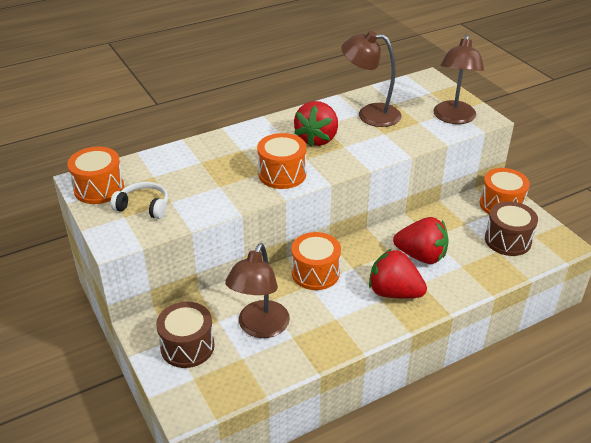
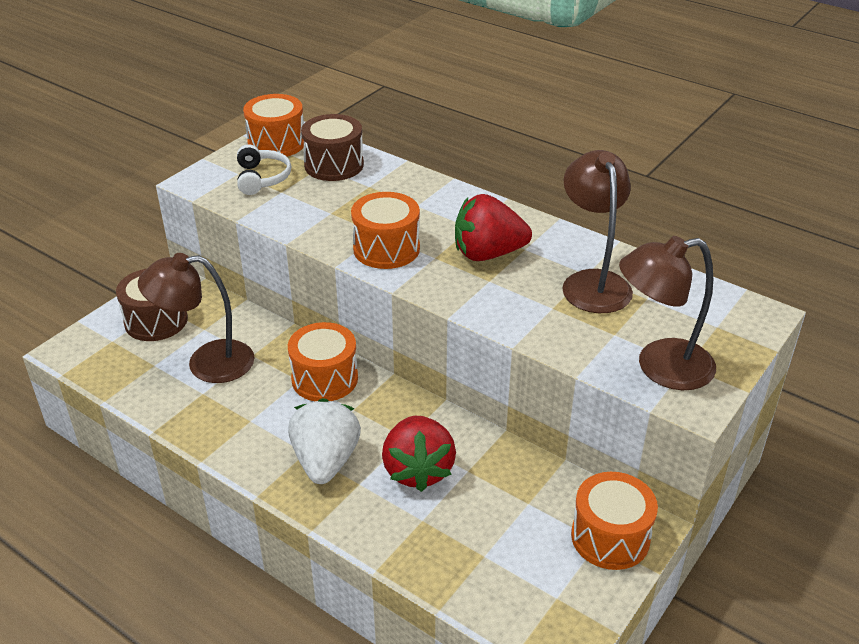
camera: 65 degrees right, 0 degrees up
red strawberry [369,249,427,298] -> white strawberry [288,398,361,484]
brown drum [485,201,538,256] -> brown drum moved to [301,114,364,181]

